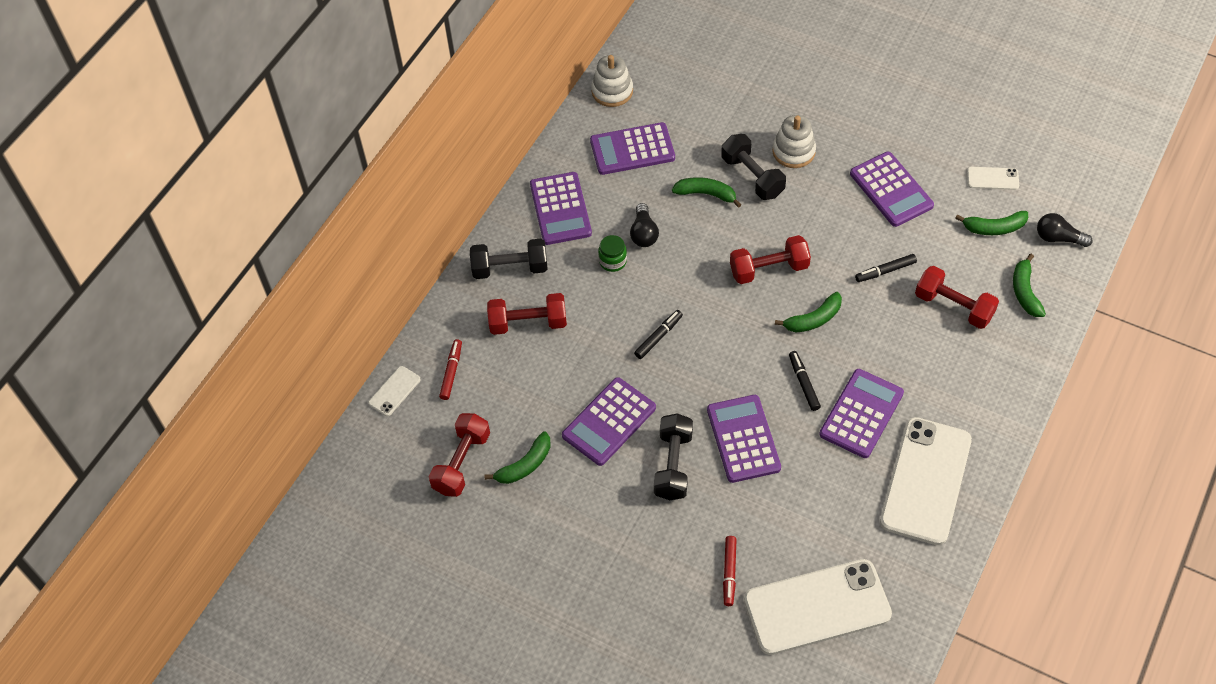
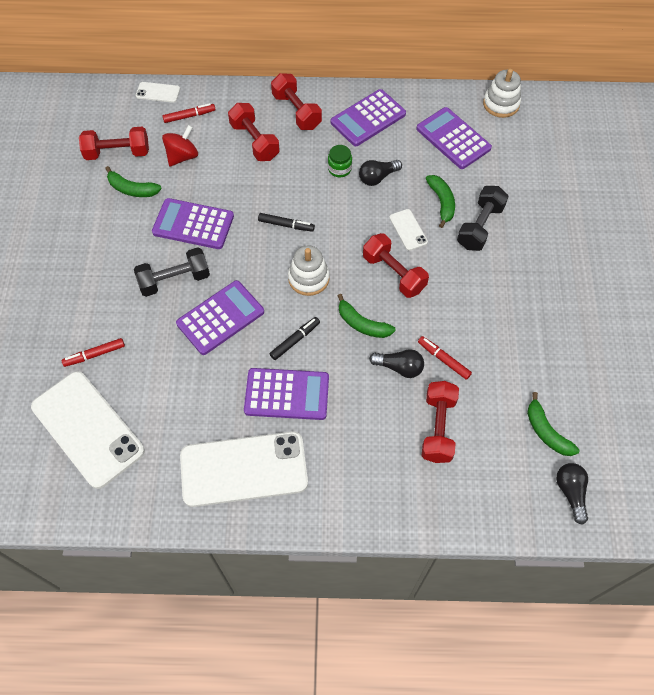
camera: 60 degrees right, 5 degrees up
black dumbbell [470,239,548,279] -> red dumbbell [271,73,322,130]
white stacking toy [772,115,816,168] -> white stacking toy moved to [288,245,330,296]
purple calculator [850,152,934,227] -> none
black marker [855,254,917,282] -> red marker [418,336,472,380]
white phone [967,167,1019,190] -> white phone moved to [389,209,428,251]
green banana [1013,254,1046,317] -> none
none -> red spinning top [162,125,198,166]
none -> black light bulb [369,349,424,378]

